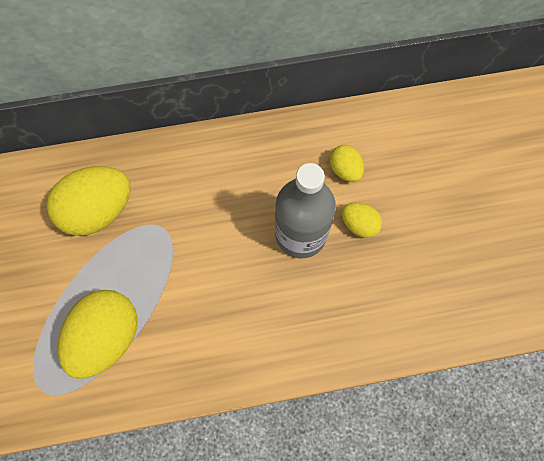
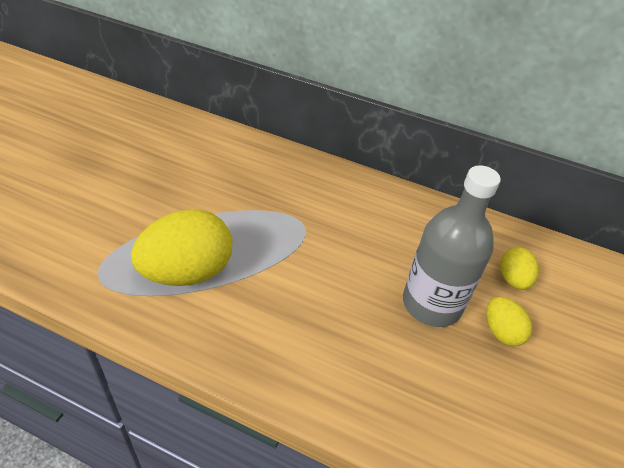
camera: 30 degrees right, 25 degrees down
yellow egg [47,166,130,236] -> none

